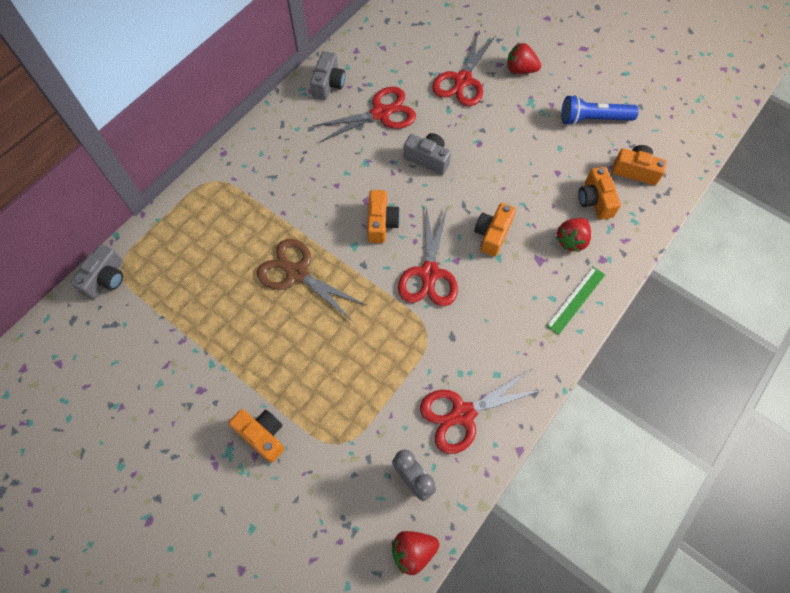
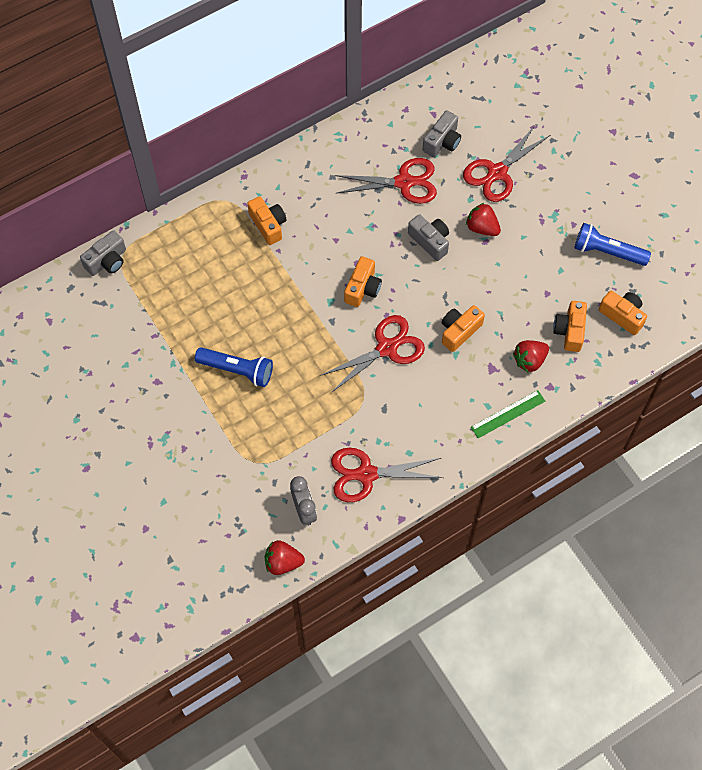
camera: 20 degrees right, 0 degrees up
orange camera [229,409,284,463] -> orange camera moved to [247,196,286,245]
brown scissors [257,238,366,322] -> none
grey camera [310,51,345,100] -> grey camera moved to [422,110,461,157]
red scissors [398,206,458,306] -> red scissors turned 150 degrees counterclockwise [320,315,425,393]
red strawberry [507,43,541,74] -> red strawberry moved to [466,203,501,236]
none -> blue flashlight [195,347,273,387]

